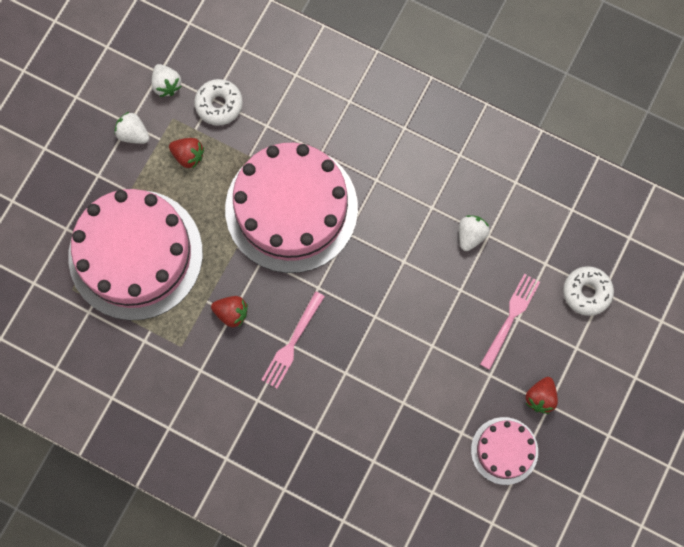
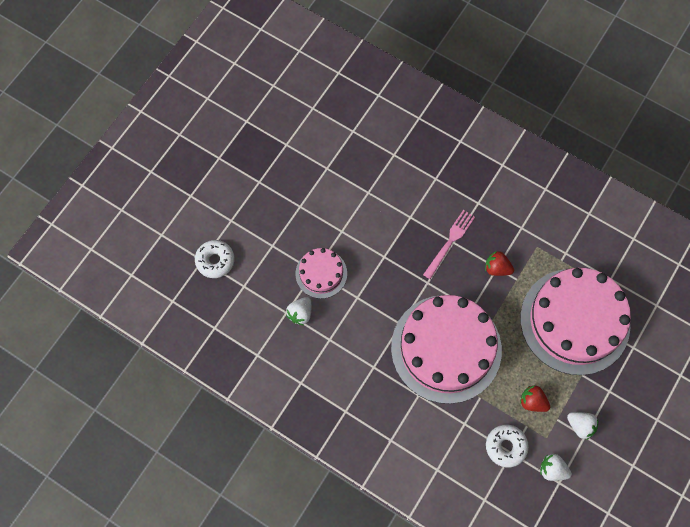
camera: 175 degrees left, 5 degrees down
white strawberry [151,64,182,97] -> white strawberry turned 45 degrees counterclockwise [540,454,572,481]
pink cake [471,417,538,485] -> pink cake moved to [295,248,347,299]
pink fork [480,274,540,370] -> none
red strawberry [526,377,558,414] -> none

